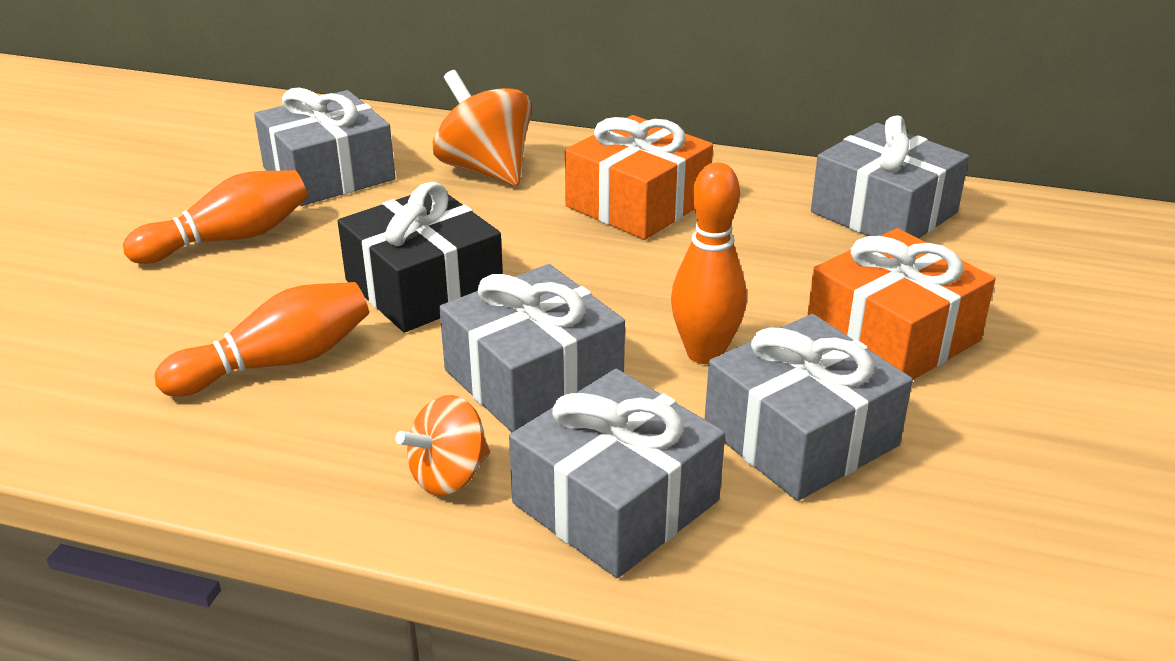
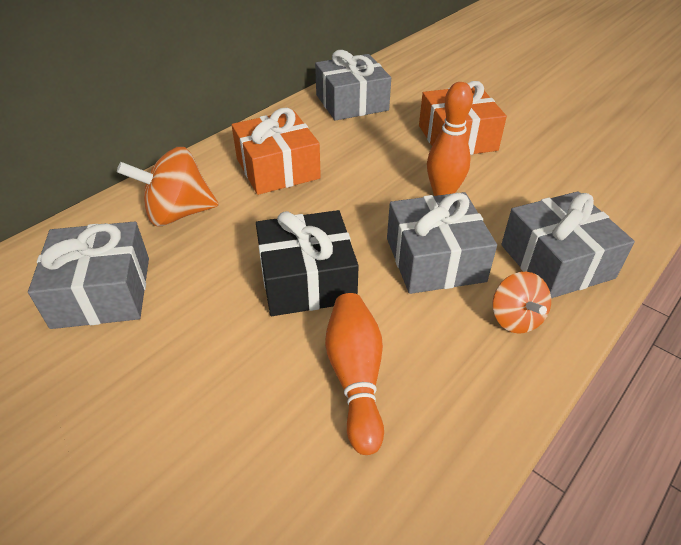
camera: 65 degrees left, 10 degrees up
orange bowling pin [123,170,307,264] -> none
grey gift [705,314,913,501] -> none

